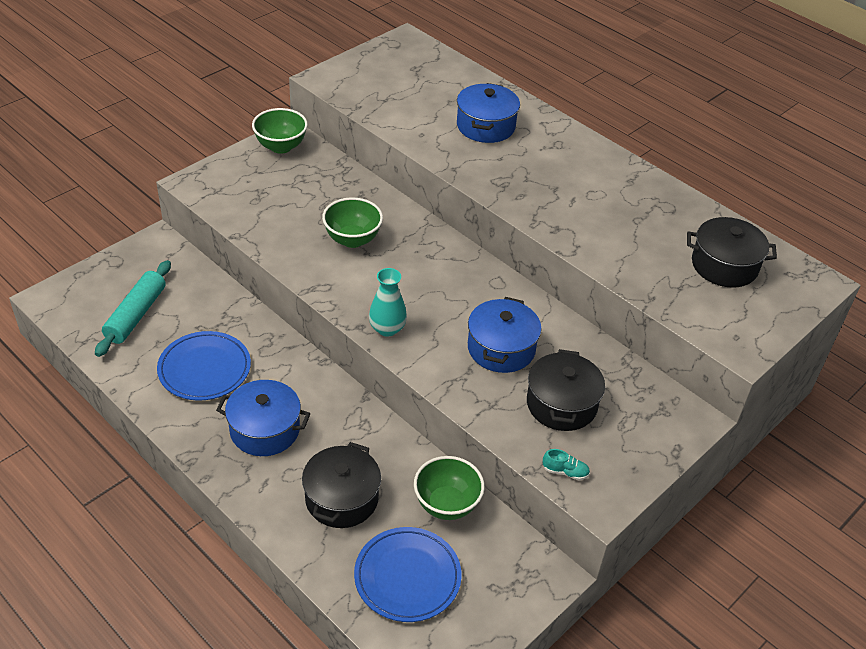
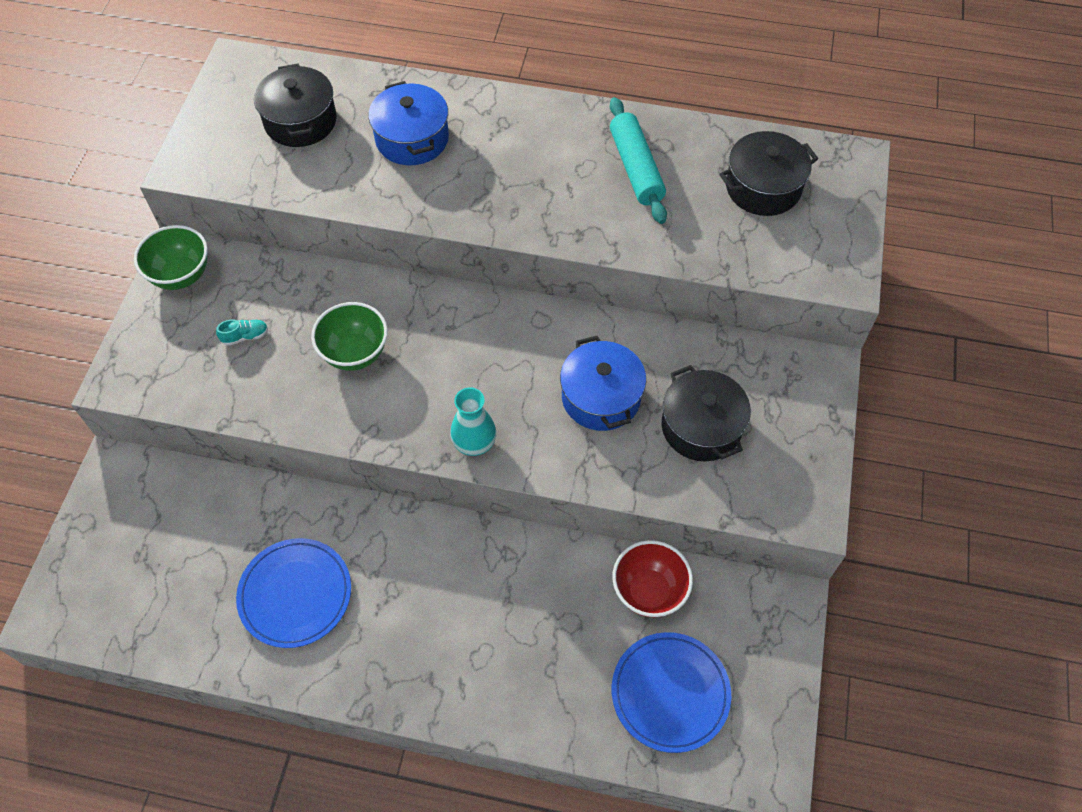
camera: 30 degrees left, 15 degrees up
turquoise rolling pin [95,260,171,357] -> turquoise rolling pin moved to [610,97,667,224]
blue pot [216,380,310,456] -> none
black pot [302,442,381,528] -> black pot moved to [254,64,337,147]
green bowl [414,456,485,520] -> red bowl [612,540,693,617]
turquoise shoe [543,449,590,480] -> turquoise shoe moved to [216,319,268,346]

